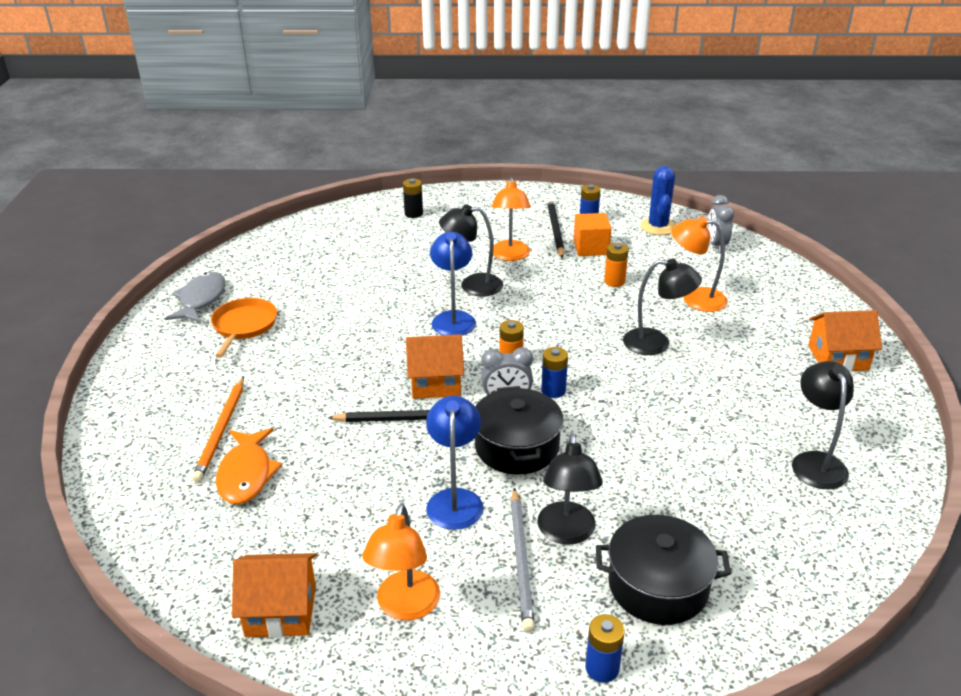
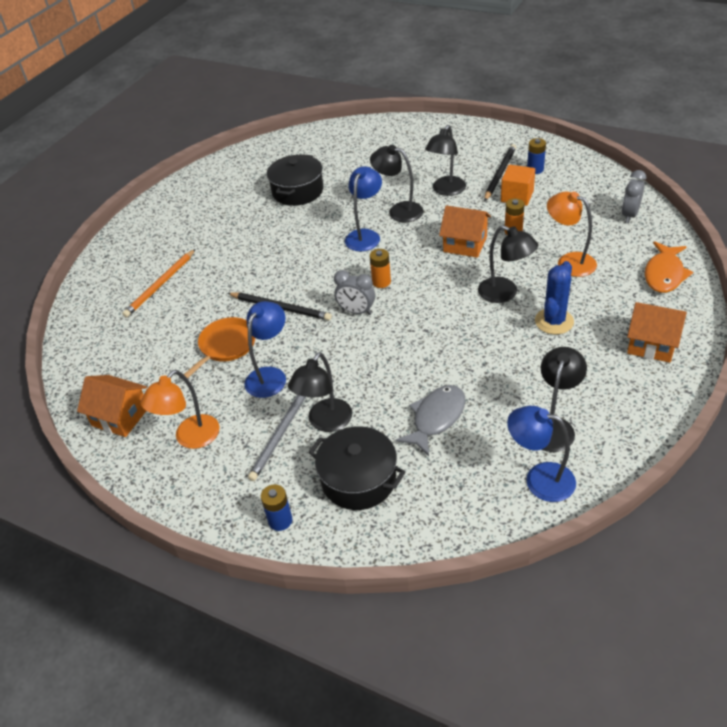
camera: 30 degrees right, 10 degrees up
grey fish [165,272,226,323] -> grey fish moved to [396,385,465,456]
orange pan [211,298,277,358] -> orange pan moved to [184,317,255,379]
orange fish [216,428,283,504] -> orange fish moved to [645,241,693,293]
black battery [403,179,423,218] -> none
orange house [406,334,464,399] -> orange house moved to [439,206,491,258]
black pot [475,386,563,475] -> black pot moved to [267,154,324,206]
orange lamp [492,177,531,261] -> black lamp [425,125,466,196]
blue battery [541,347,568,398] -> none
blue cactus [640,166,676,235] -> blue cactus moved to [535,261,574,334]
none -> blue lamp [507,406,576,502]

